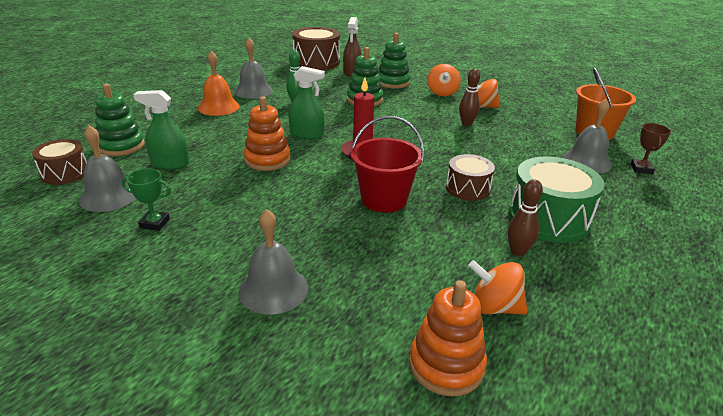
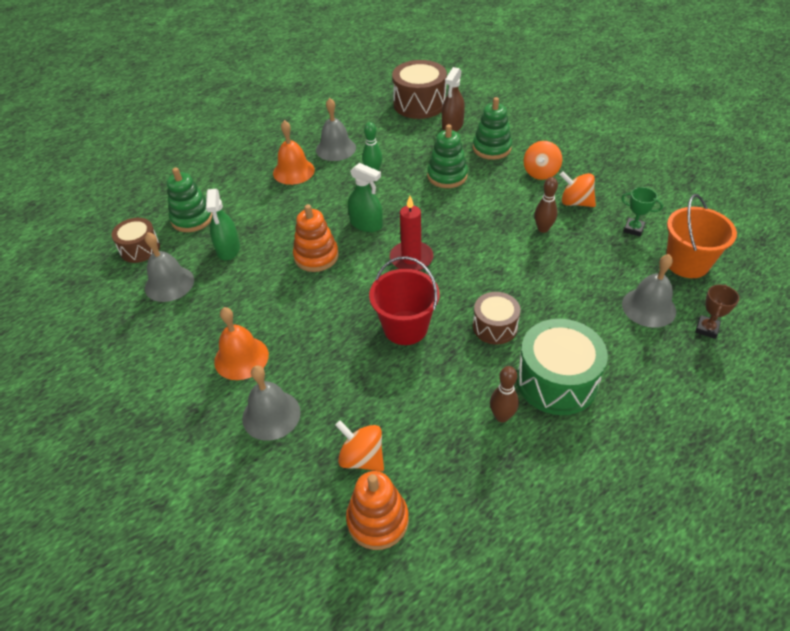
camera: 20 degrees right, 15 degrees up
green trophy [122,169,171,231] -> green trophy moved to [621,187,663,236]
green spray bottle [133,90,189,170] -> green spray bottle turned 120 degrees counterclockwise [206,189,240,261]
orange spinning top [468,260,527,314] -> orange spinning top moved to [335,420,384,472]
none -> orange bell [214,307,269,380]

